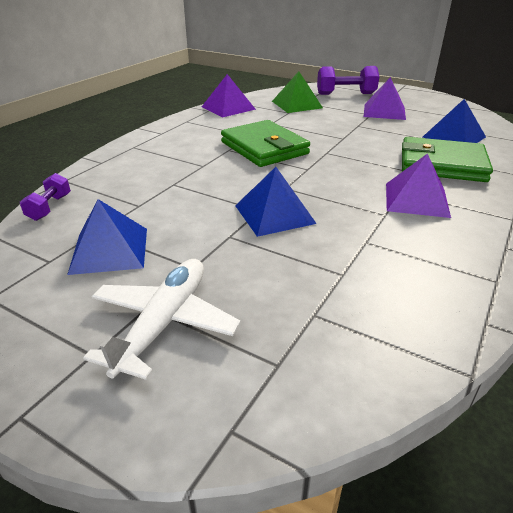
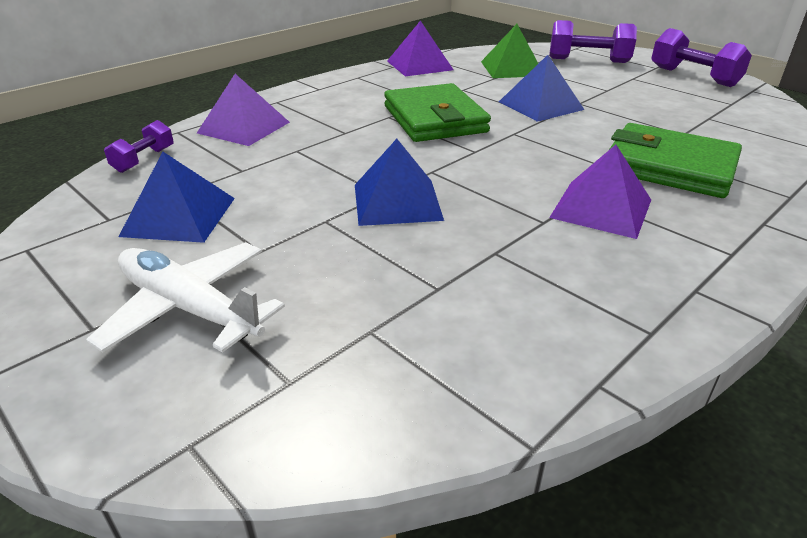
camera: 15 degrees right, 0 degrees up
white plane [83,259,240,380] -> white plane turned 90 degrees counterclockwise [86,242,285,353]
purple pyramid [364,77,406,120] -> purple pyramid moved to [197,74,290,146]
blue pyramid [423,99,486,143] -> blue pyramid moved to [499,55,584,122]
none -> purple dumbbell [651,28,752,87]

